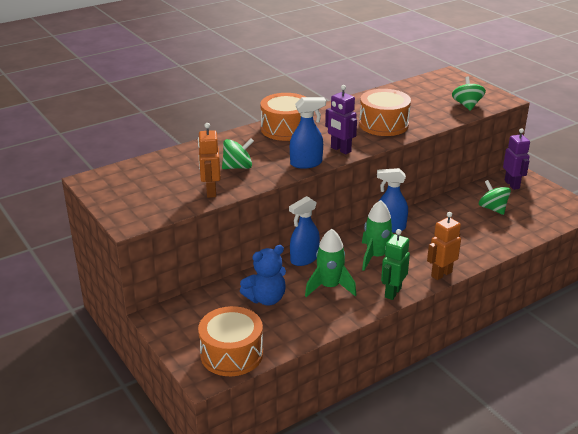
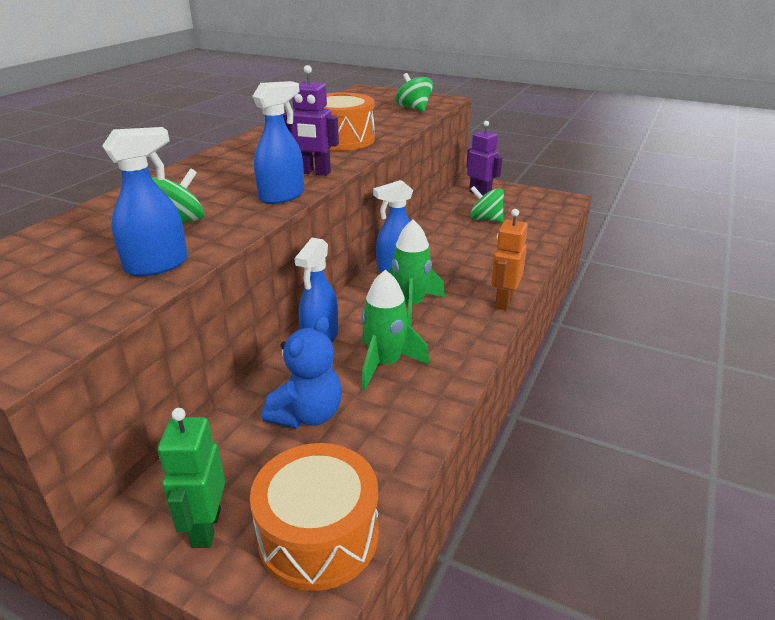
camera: 30 degrees left, 0 degrees up
orange robot [198,123,221,198] -> blue spray bottle [102,127,188,277]
orange drum [260,93,305,141] -> none
green robot [381,229,410,300] -> green robot moved to [158,408,225,548]

